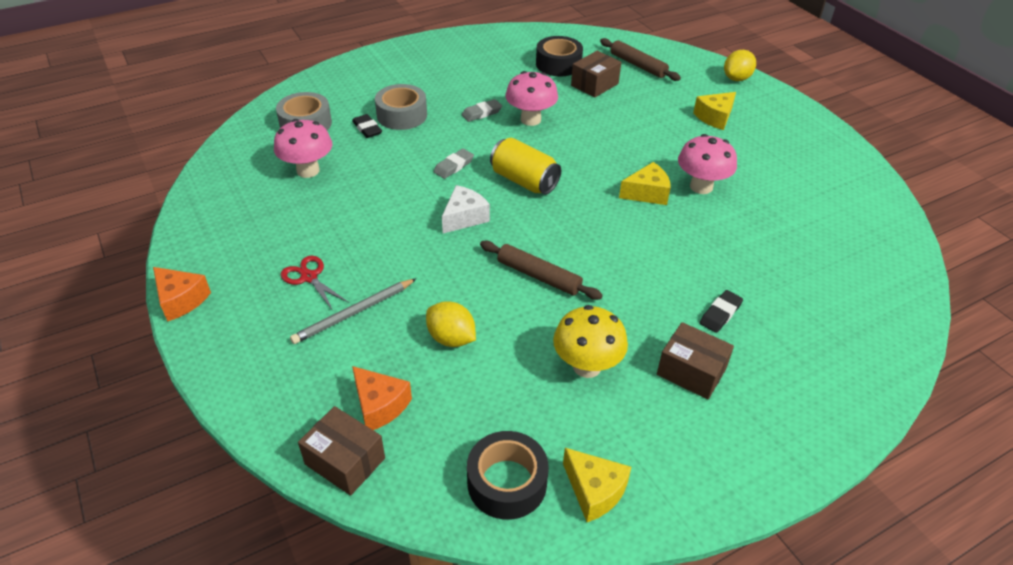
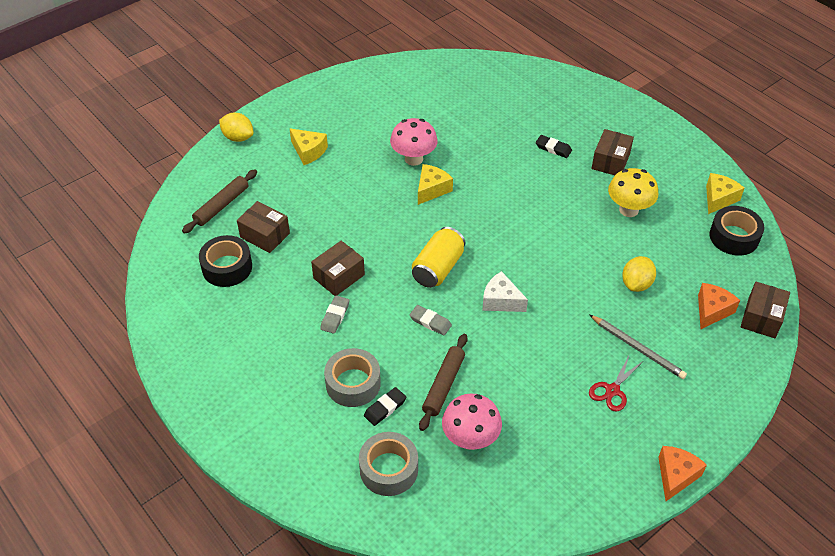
camera: 100 degrees left, 5 degrees up
grey eraser [462,99,502,122] -> grey eraser turned 60 degrees clockwise [320,296,349,334]
brown rolling pin [480,241,603,300] -> brown rolling pin moved to [419,334,467,431]
pink mushroom [505,71,558,126] -> brown box [311,241,365,296]
yellow cheese [619,162,671,205] -> yellow cheese turned 60 degrees clockwise [418,164,453,205]

